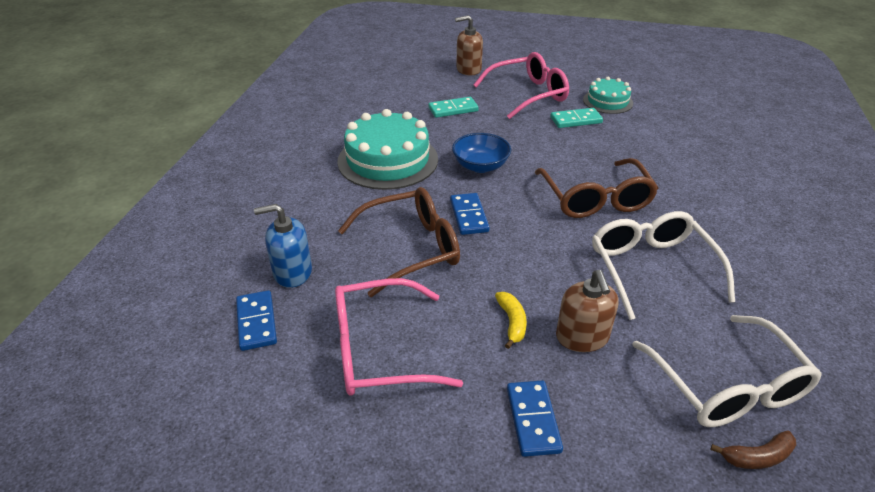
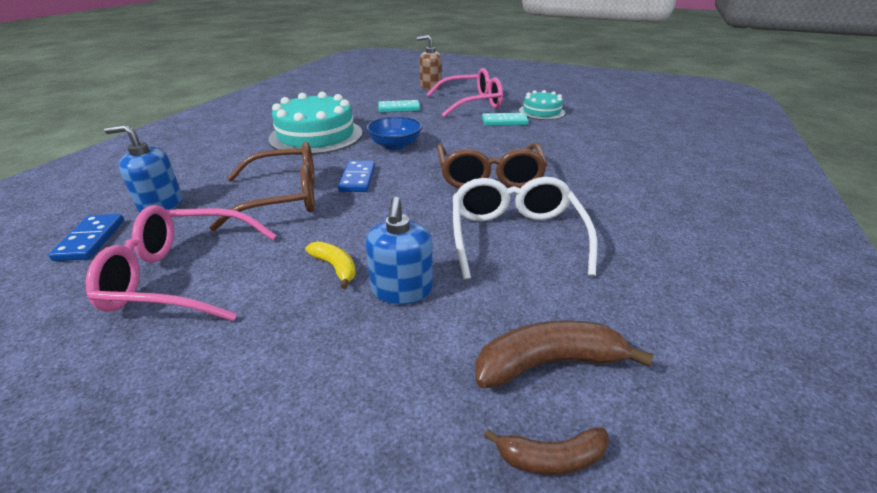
camera: 10 degrees right, 5 degrees down
yellow banana [495,292,527,349] -> yellow banana turned 45 degrees counterclockwise [305,241,356,289]
blue domino [507,380,563,457] -> none
brown soap dispenser [556,270,619,352] -> blue soap dispenser [366,197,433,305]
white glasses [632,315,822,427] -> brown banana [475,320,654,388]

